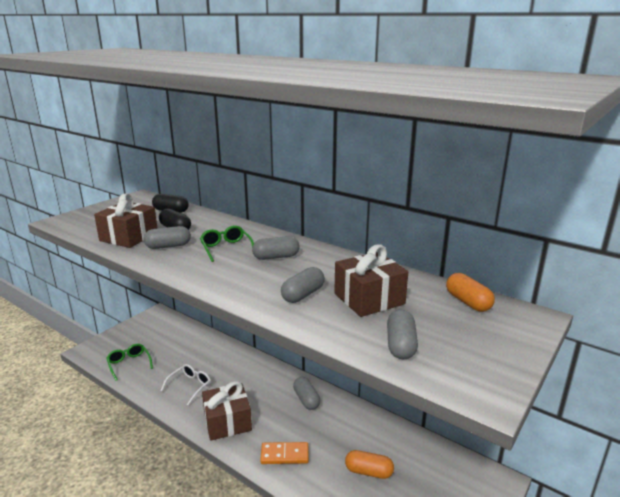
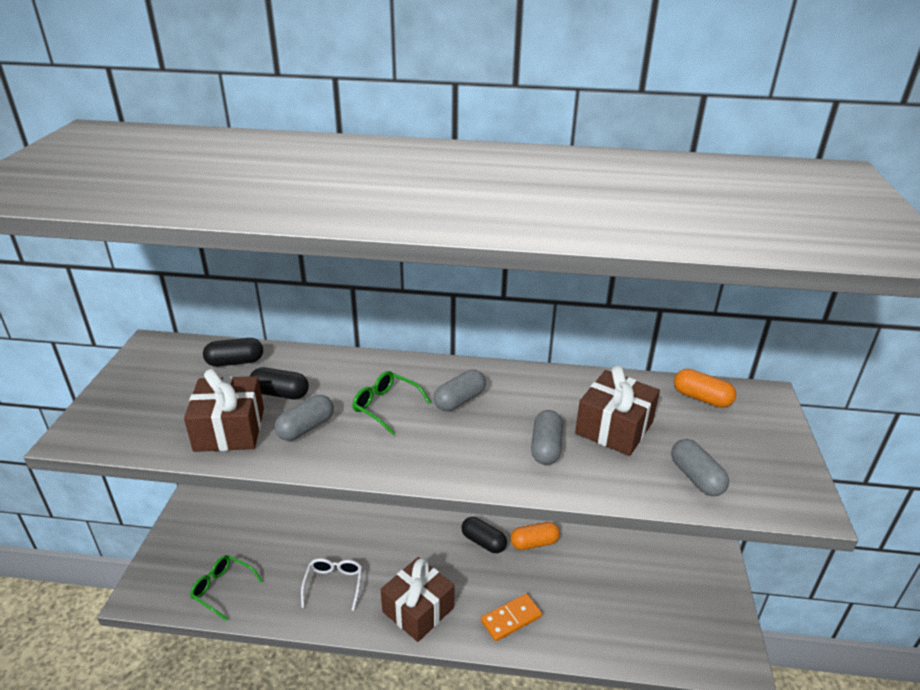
camera: 30 degrees left, 10 degrees up
grey capsule [293,377,320,410] -> black capsule [461,517,507,553]
orange capsule [345,450,394,479] -> orange capsule moved to [510,522,560,550]

